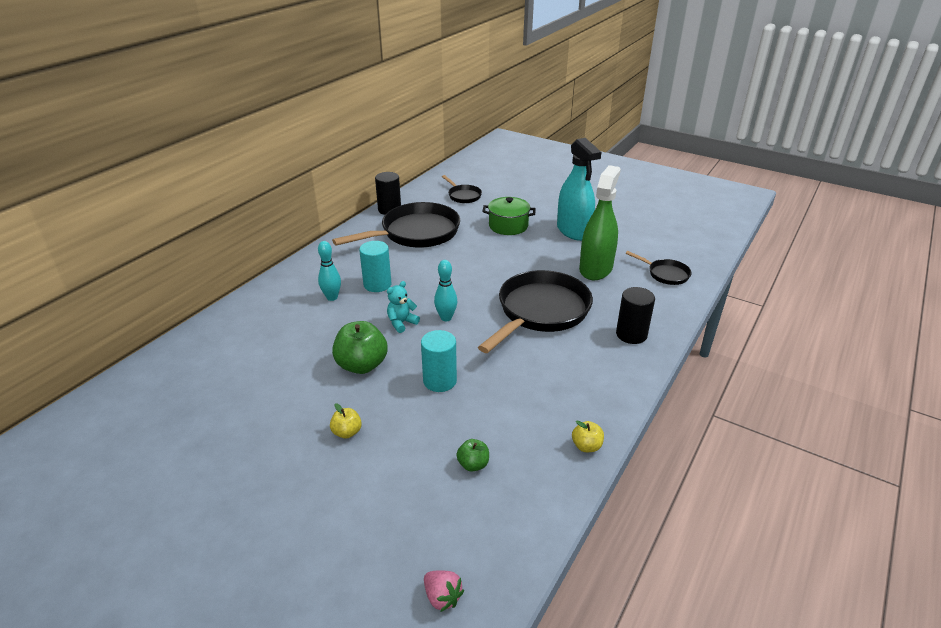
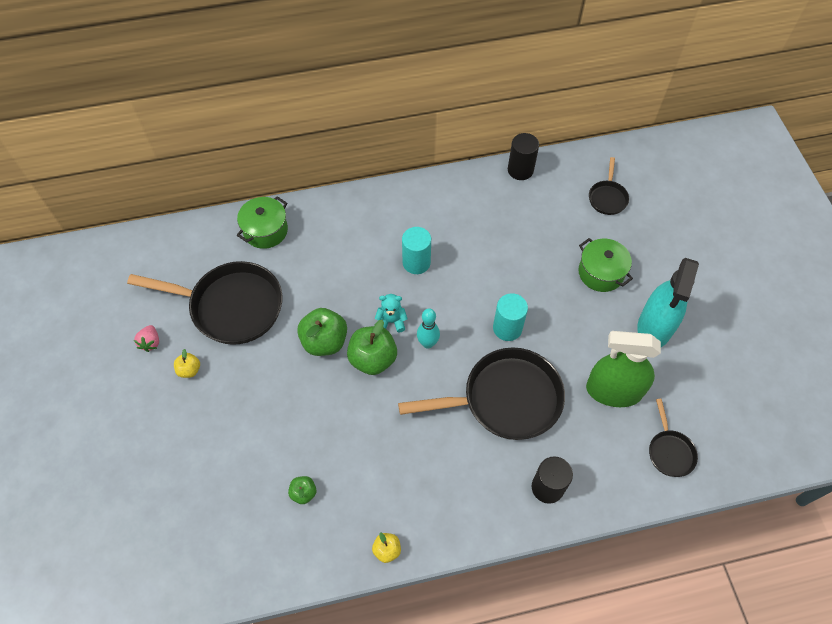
camera: 45 degrees right, 25 degrees up
turquoise bowling pin [318,241,341,301] -> none
yellow apple [330,403,362,439] -> yellow apple moved to [174,349,200,378]
black pan [332,202,460,248] -> black pan moved to [127,261,282,345]
turquoise cylinder [421,330,457,392] -> turquoise cylinder moved to [493,293,528,341]
pink strawberry [424,570,464,612] -> pink strawberry moved to [134,325,159,352]
green spray bottle [579,165,621,280] -> green spray bottle turned 150 degrees counterclockwise [586,331,661,407]
none -> green pot [237,196,288,249]
none -> green apple [347,320,397,375]

